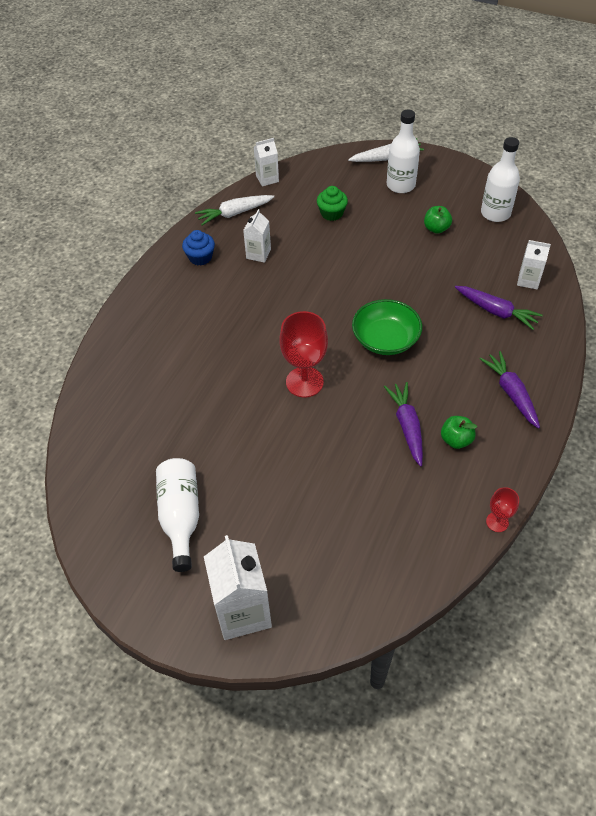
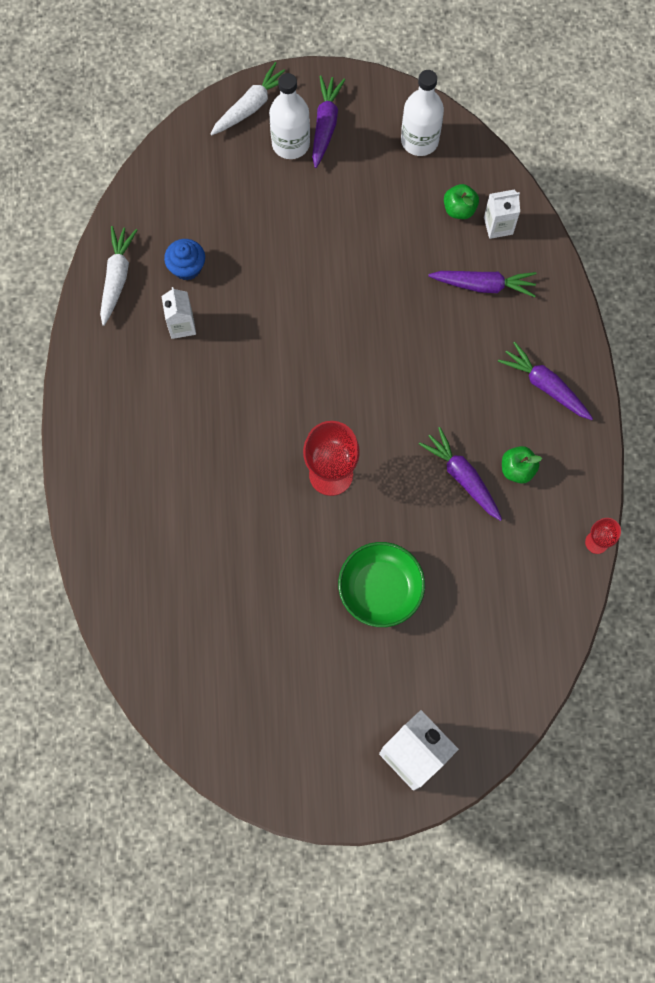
camera: 30 degrees left, 20 degrees up
white bottle [156,458,199,572] -> none
blue cupcake [182,230,215,266] -> blue cupcake moved to [164,239,205,280]
white carrot [195,195,274,225] -> white carrot turned 150 degrees clockwise [100,226,137,326]
white carton [254,138,279,186] -> none
green cupcake [317,186,348,221] -> none
green bowl [352,299,422,355] -> green bowl moved to [338,542,425,627]
green apple [424,206,452,234] -> green apple moved to [444,184,479,219]
none -> purple carrot [312,75,345,168]

